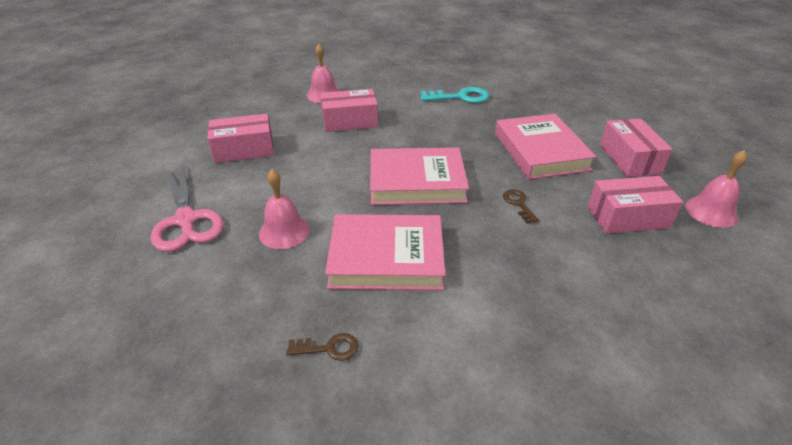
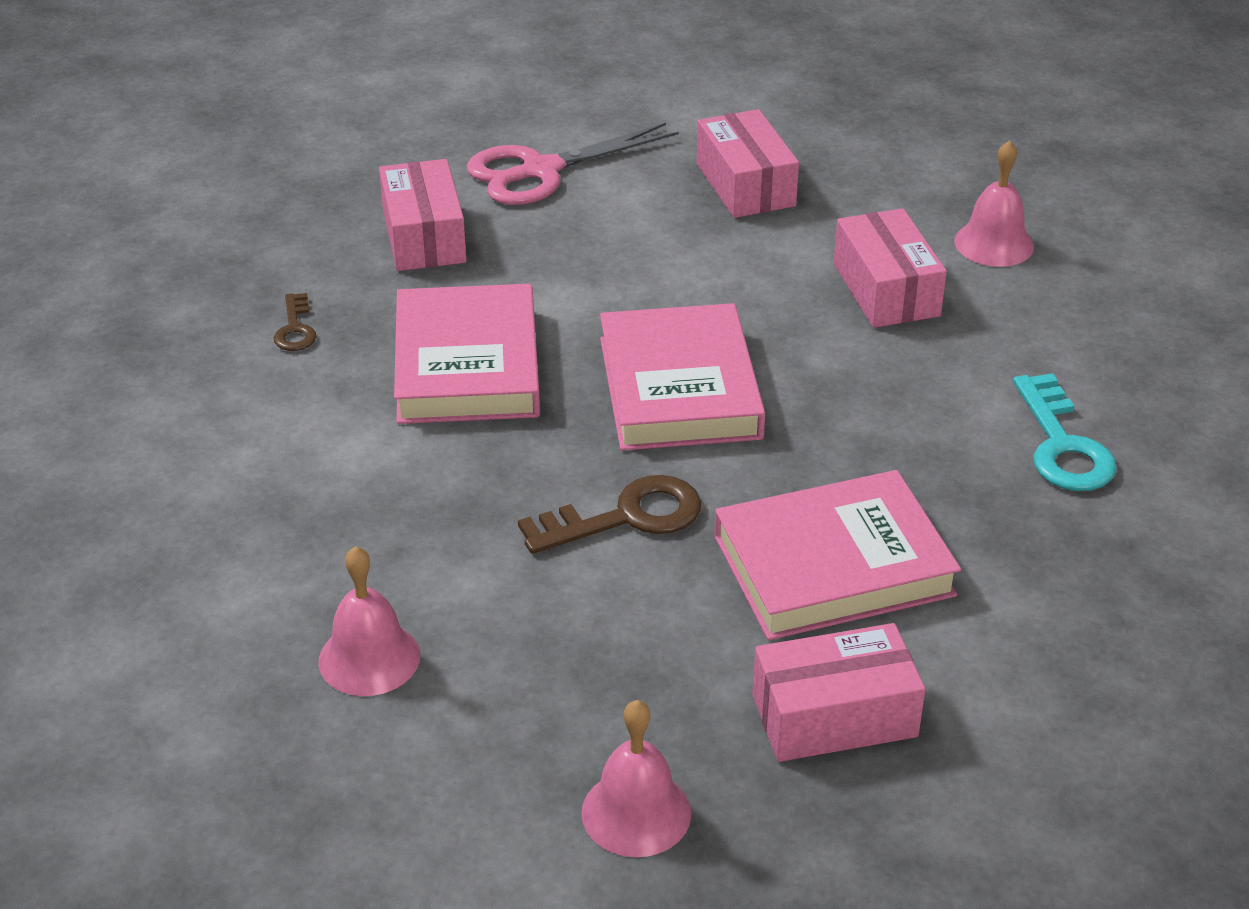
camera: 85 degrees right, 0 degrees up
pink bell [259,169,310,249] -> pink bell moved to [318,546,420,696]
brown key [503,189,539,224] -> brown key [518,475,701,554], size x1.77
pink box [587,176,683,234] -> pink box moved to [379,159,466,271]

